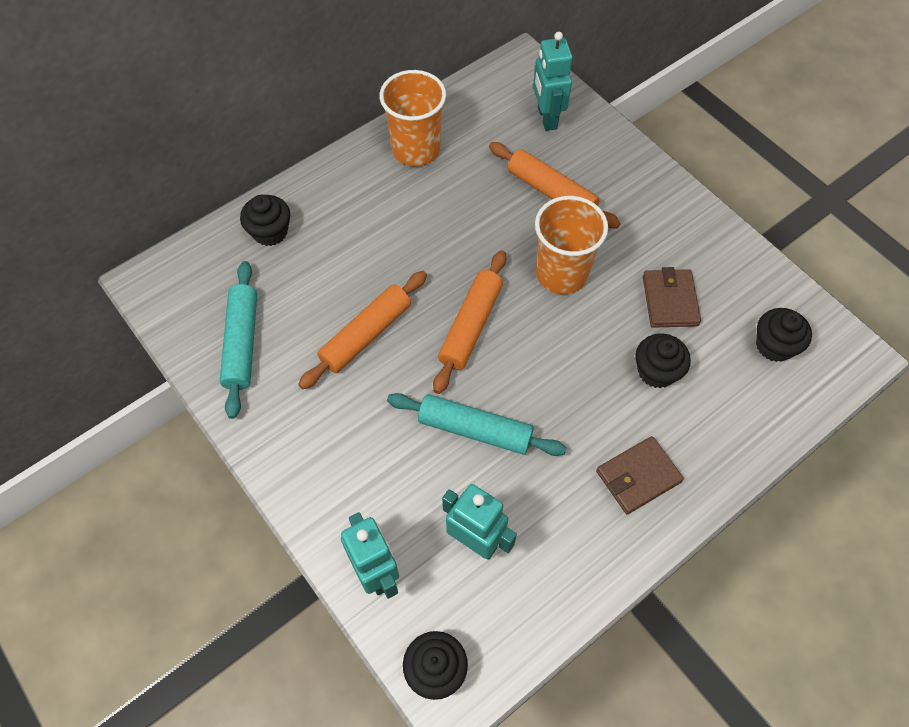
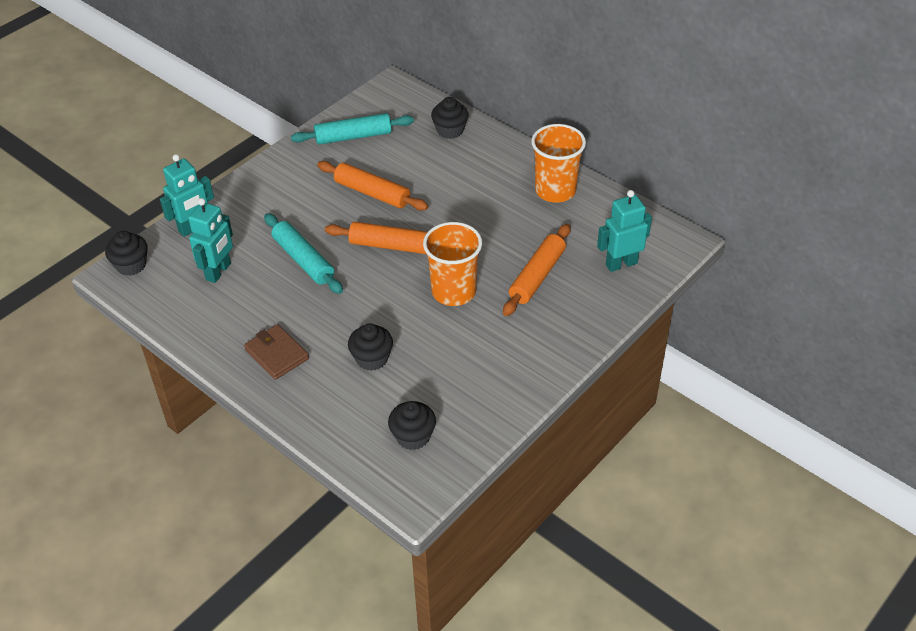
camera: 80 degrees right, 15 degrees down
turquoise rolling pin [387,393,567,456] -> turquoise rolling pin turned 45 degrees counterclockwise [264,213,343,294]
brown wallet [643,267,701,328] -> none

